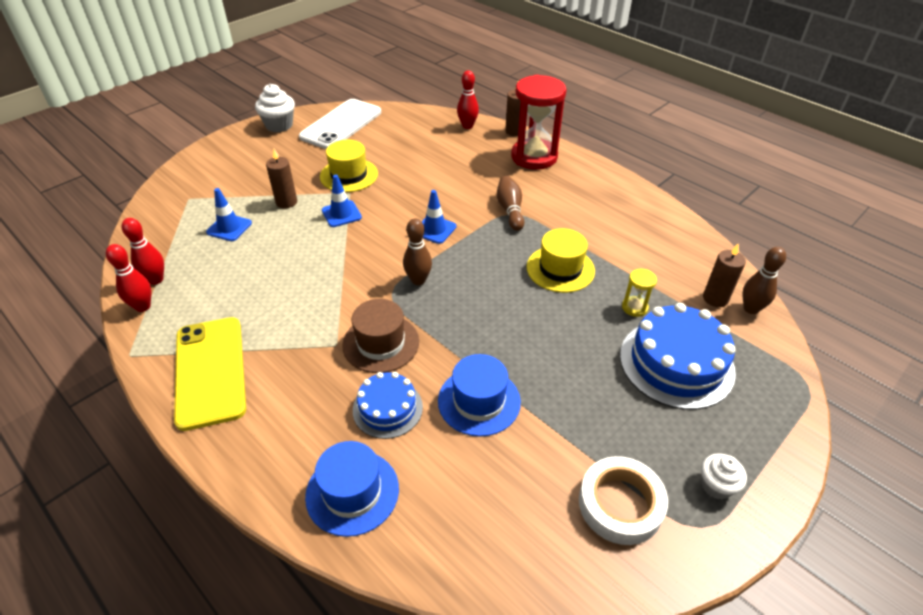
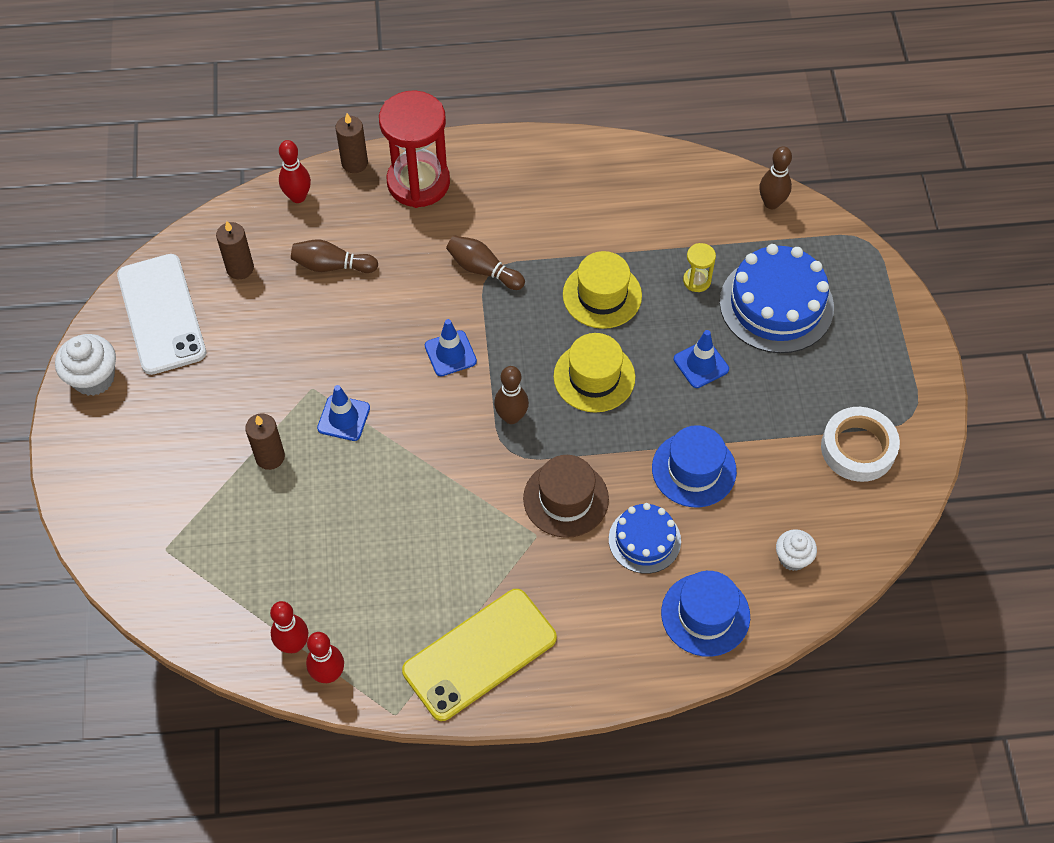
camera: 50 degrees left, 15 degrees up
yellow phone [174,317,246,431] -> yellow phone turned 60 degrees counterclockwise [402,589,557,721]
blue traffic cone [206,188,252,241] -> blue traffic cone moved to [674,330,729,388]
yellow hat [320,140,378,192] -> yellow hat moved to [554,333,635,413]
white cupcake [701,453,747,499] -> white cupcake moved to [776,529,817,571]
brown candle [703,243,746,307] -> brown candle moved to [216,221,254,279]
none -> brown bowling pin [291,240,378,273]

